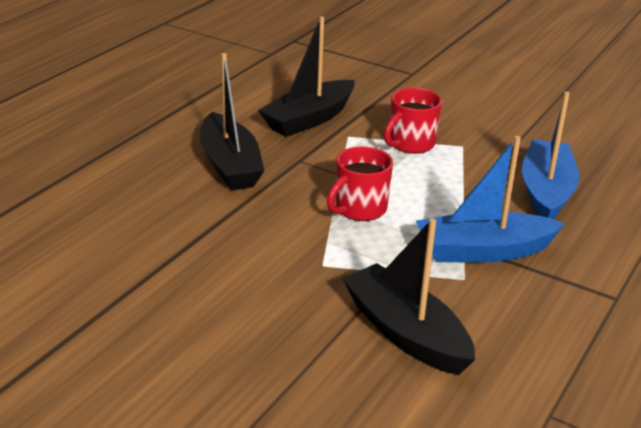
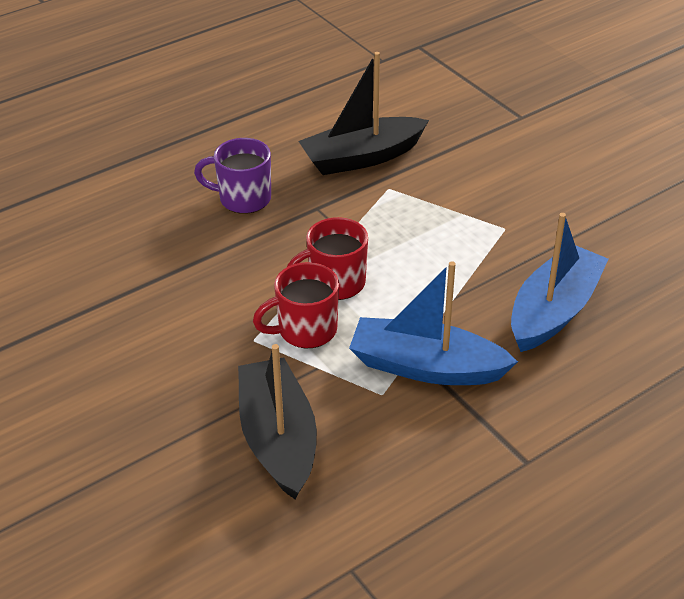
camera: 25 degrees right, 10 degrees up
black boat [200,53,264,191] -> purple mug [194,138,271,214]
red mug [384,88,442,154] -> red mug moved to [253,262,339,348]

